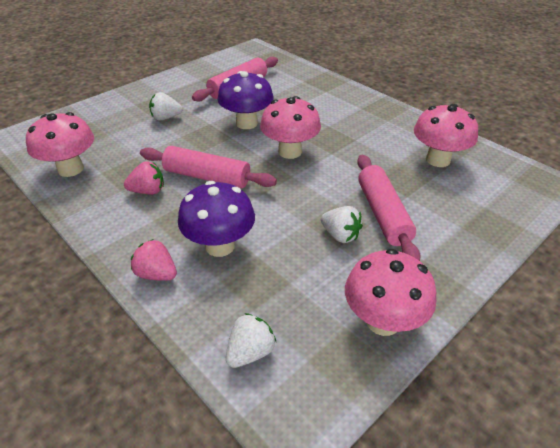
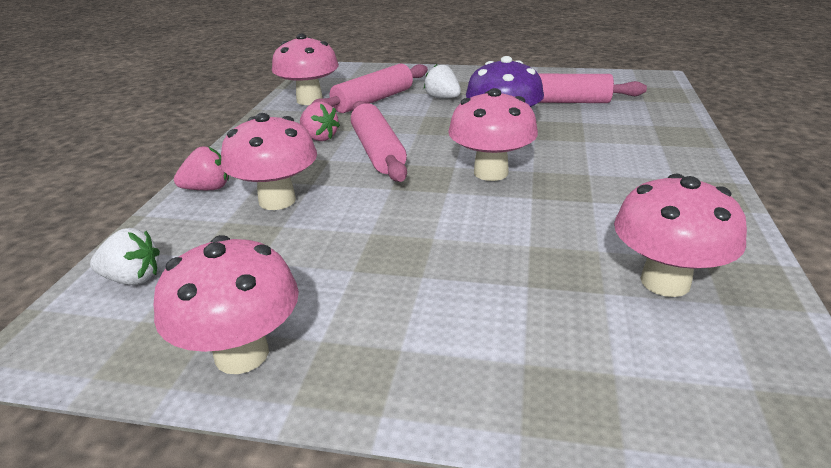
camera: 55 degrees right, 10 degrees down
pink strawberry [131,239,177,281] -> pink strawberry turned 75 degrees clockwise [174,146,229,190]
purple mushroom [178,181,255,257] -> pink mushroom [221,113,317,210]
white strawberry [321,206,363,243] -> none
pink rolling pin [357,155,420,261] -> pink rolling pin moved to [311,64,428,113]

